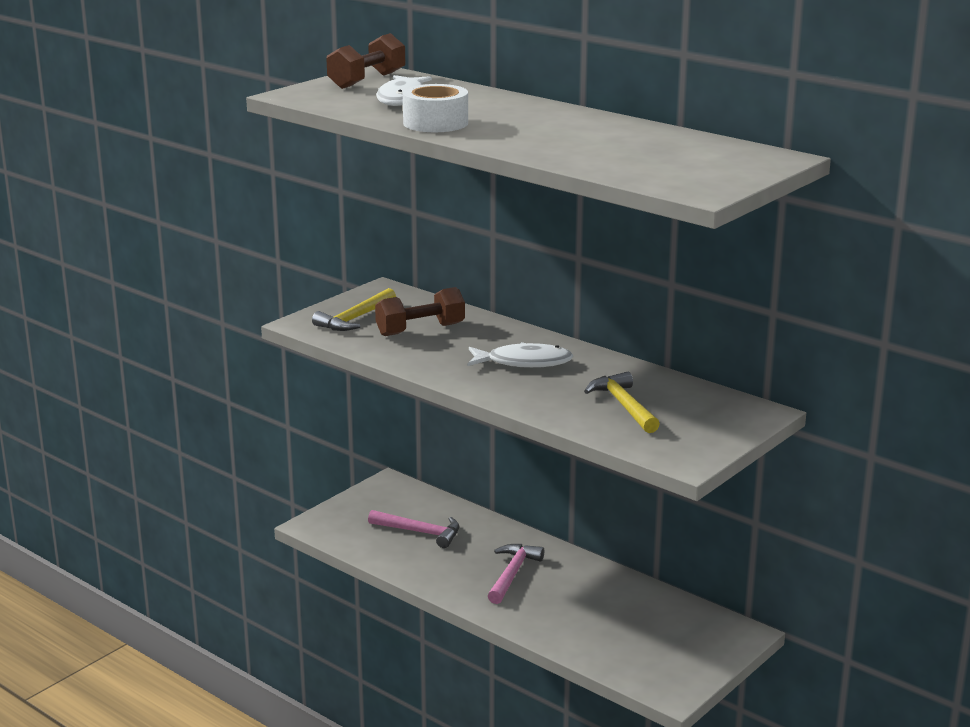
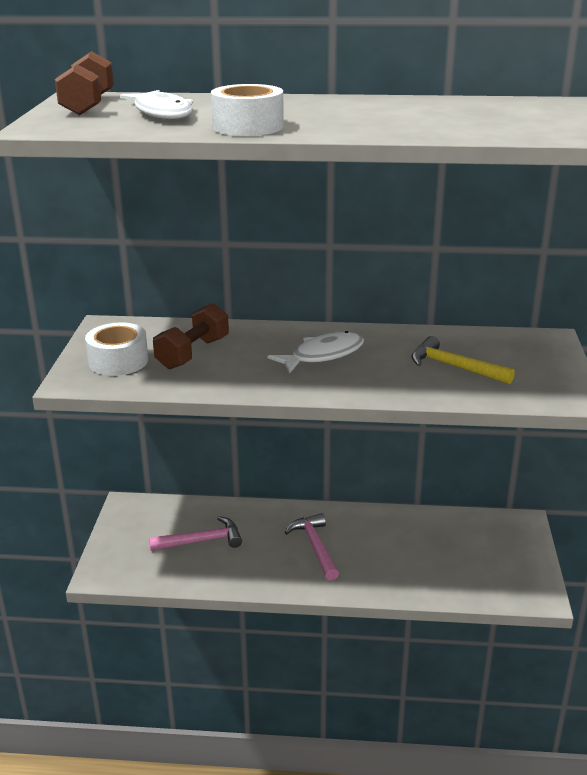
camera: 35 degrees left, 5 degrees up
yellow hammer [312,288,396,331] -> white tape [85,322,148,376]

